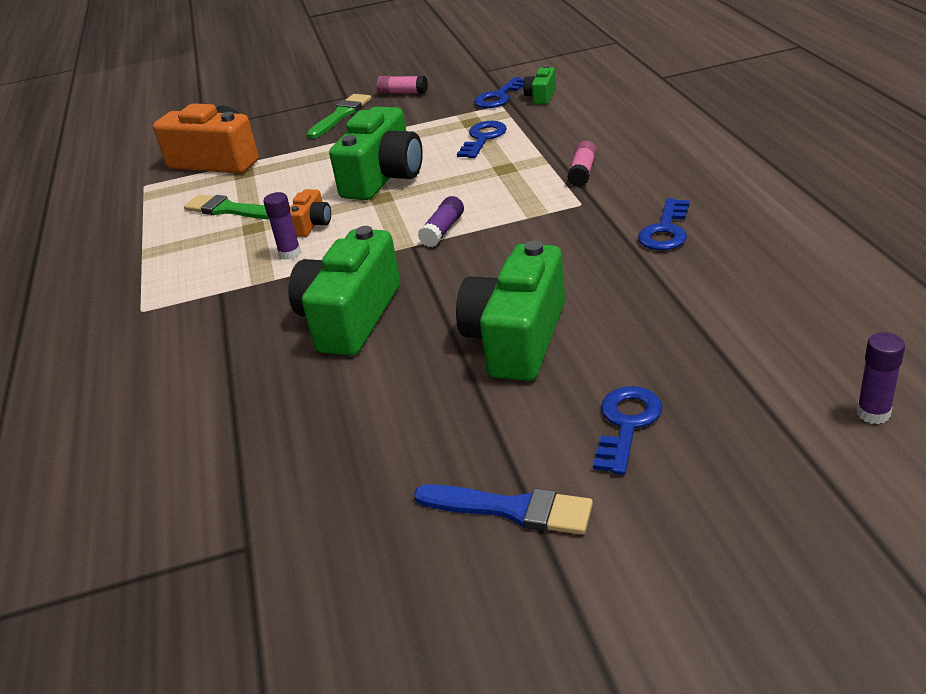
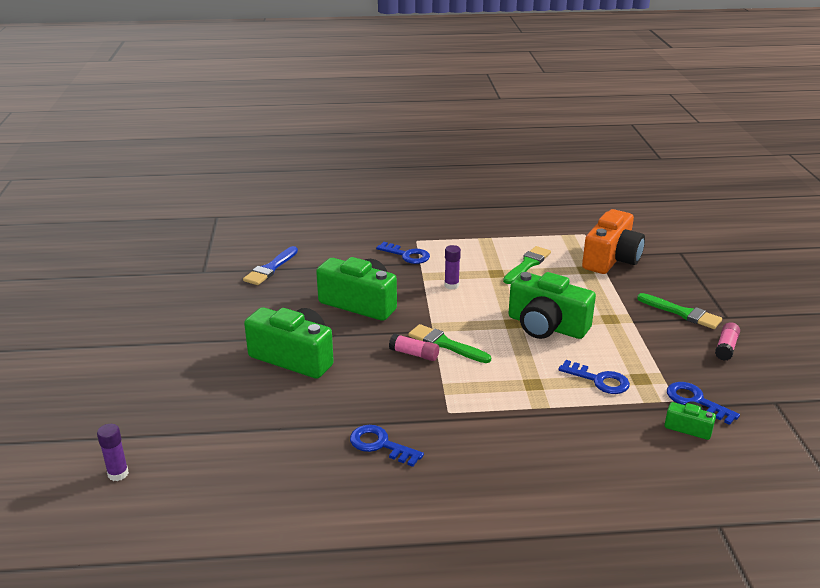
camera: 95 degrees right, 5 degrees down
orange camera [290,189,331,237] -> none
blue brush [414,484,593,535] -> blue brush moved to [243,246,298,285]
purple glue stick [418,196,464,247] -> green brush [408,324,491,363]
pink glue stick [567,141,597,187] -> pink glue stick moved to [389,333,439,361]
blue key [593,386,663,475] -> blue key moved to [376,242,430,264]

